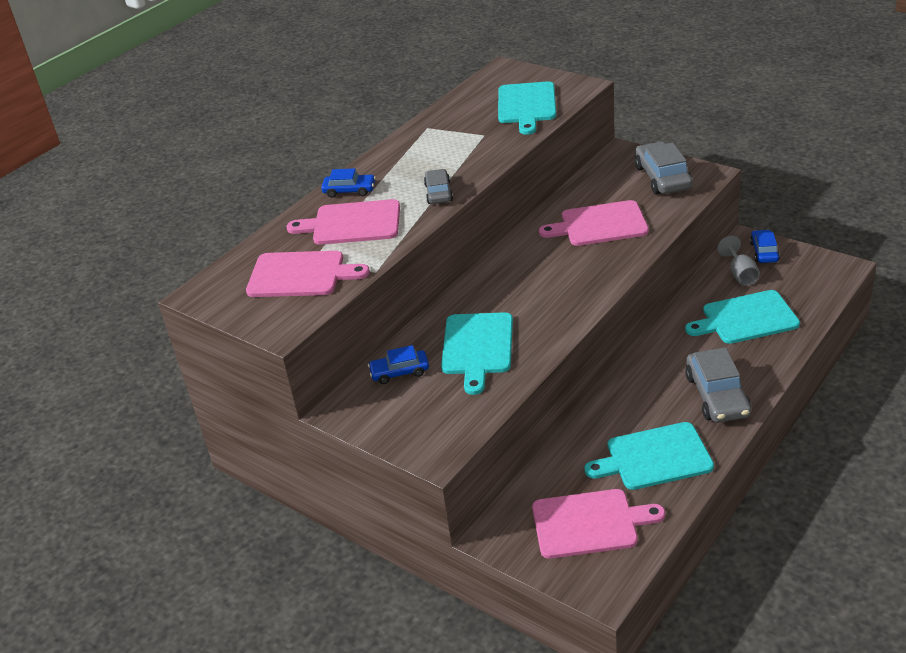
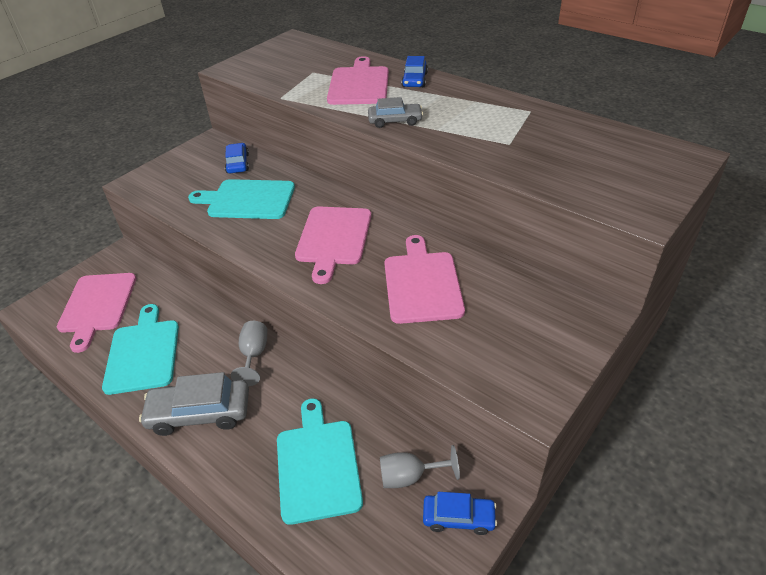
camera: 90 degrees right, 5 degrees up
pink cutting board [246,251,370,297] -> pink cutting board moved to [295,207,371,284]
turquoise cutting board [498,81,556,135] -> none
grey car [635,141,693,195] -> none
none -> grey goblet [231,321,267,386]

